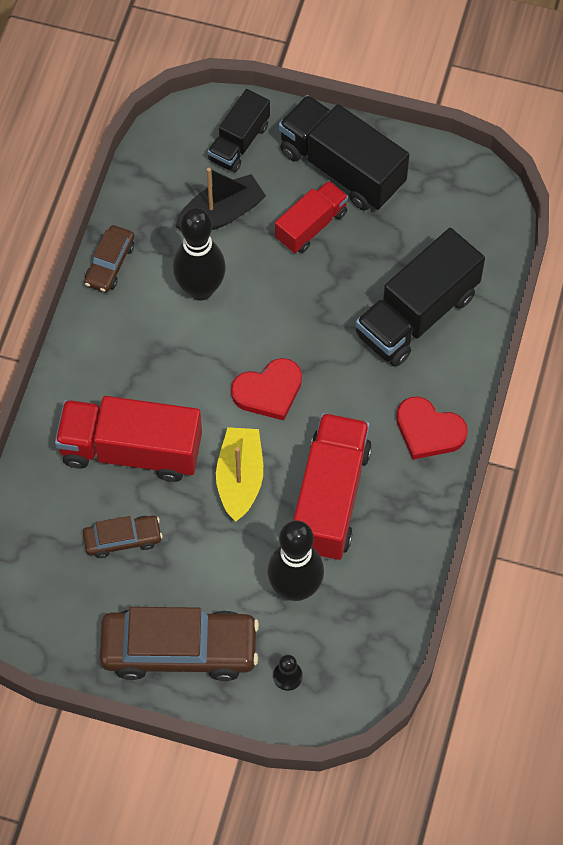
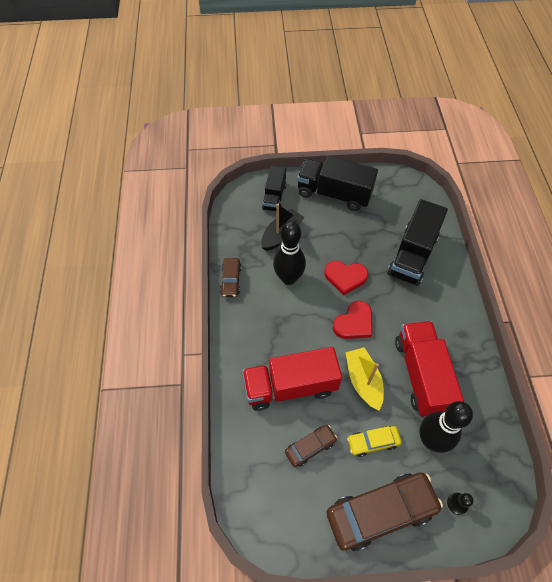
camera: 20 degrees left, 5 degrees down
red truck [275,181,348,253] -> none
red heart [396,396,468,460] -> red heart moved to [324,261,368,295]
none -> yellow car [347,426,402,457]

